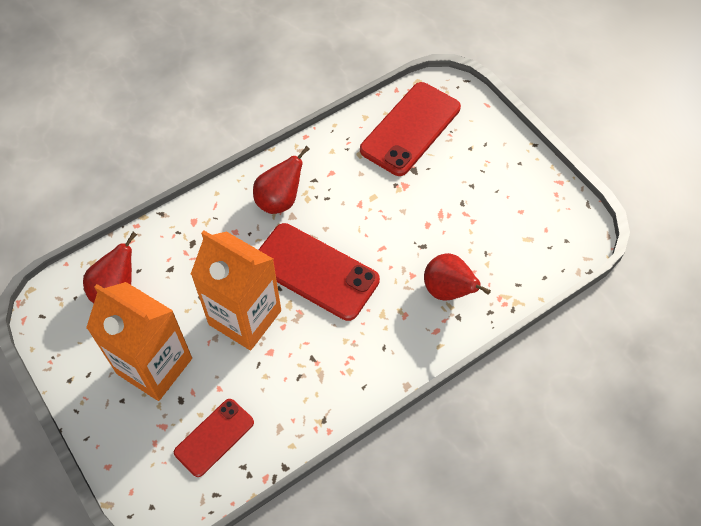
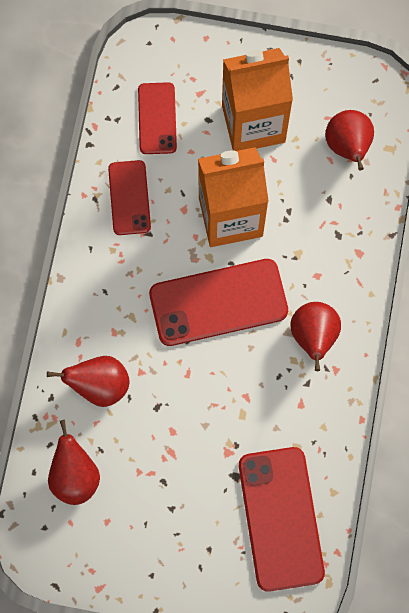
camera: 135 degrees right, 15 degrees up
none -> red pear [48,420,100,505]
none -> red phone [108,160,151,235]

